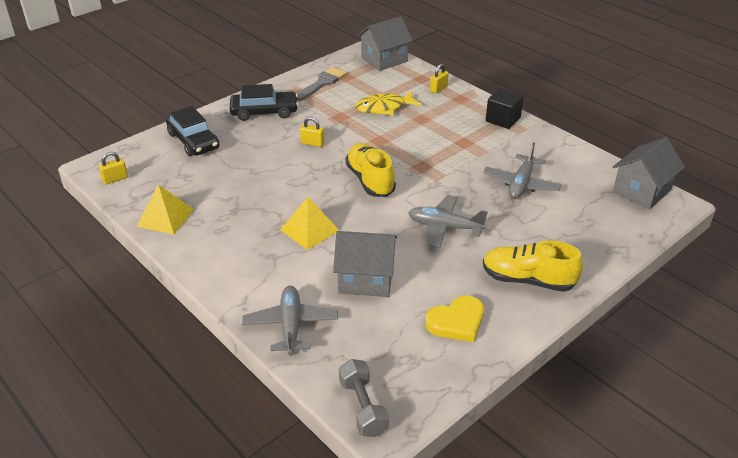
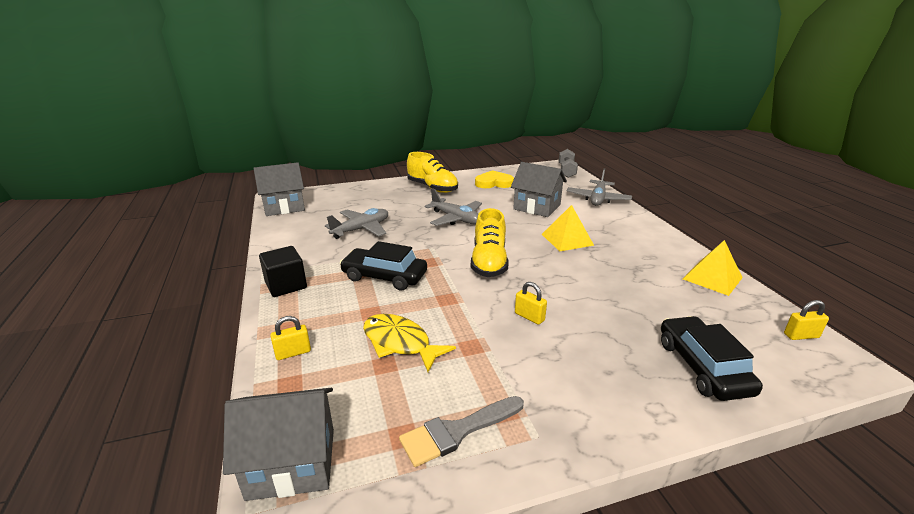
camera: 155 degrees left, 10 degrees down
black car [230,84,298,121] -> black car moved to [340,241,427,290]
yellow fish [355,91,422,115] -> yellow fish turned 150 degrees counterclockwise [363,314,456,372]

